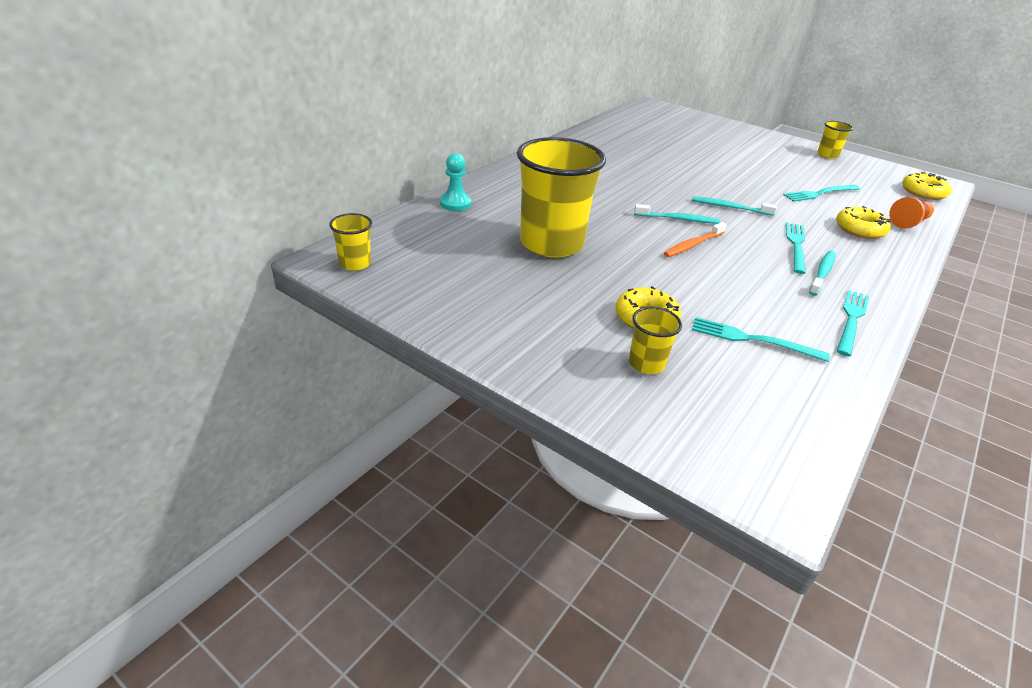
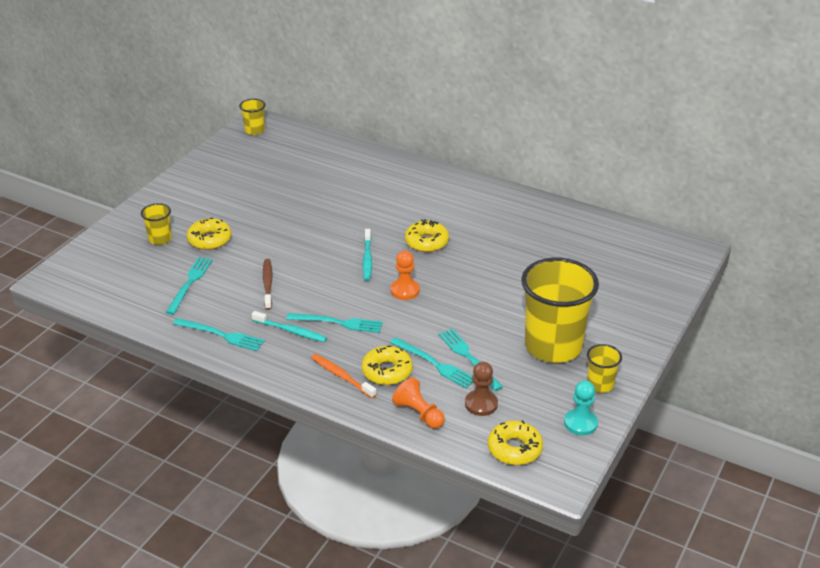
camera: 85 degrees right, 0 degrees up
turquoise pawn [440,153,471,211] -> turquoise pawn moved to [564,380,598,436]
yellow cup [517,137,606,258] -> yellow cup moved to [521,257,599,363]
orange toothbrush [664,222,727,257] -> orange toothbrush moved to [311,354,377,398]
turquoise toothbrush [692,196,777,216] -> orange pawn [391,251,420,300]
none -> brown toothbrush [263,259,273,310]
none -> turquoise fork [390,337,473,389]
none -> yellow donut [405,219,449,252]
none -> brown pawn [465,362,498,416]

